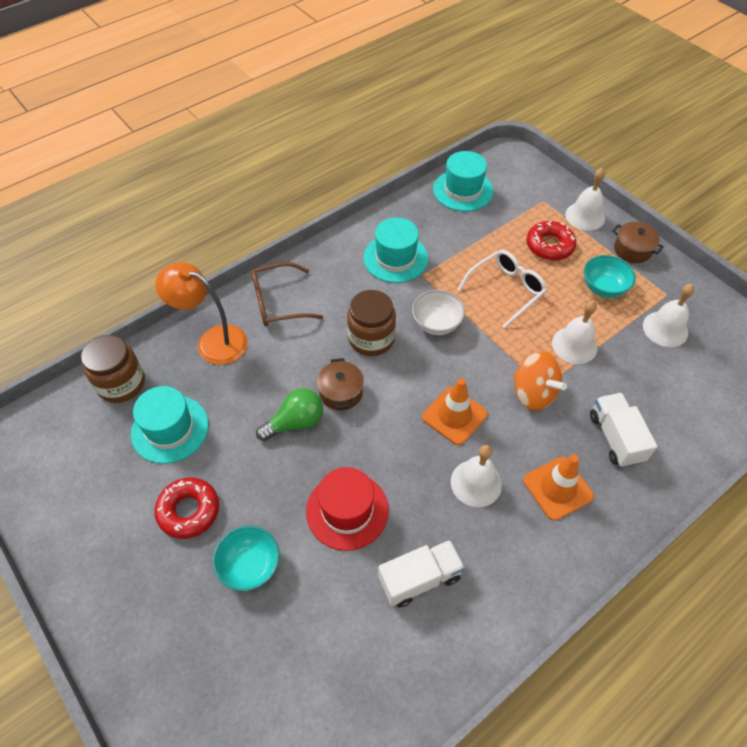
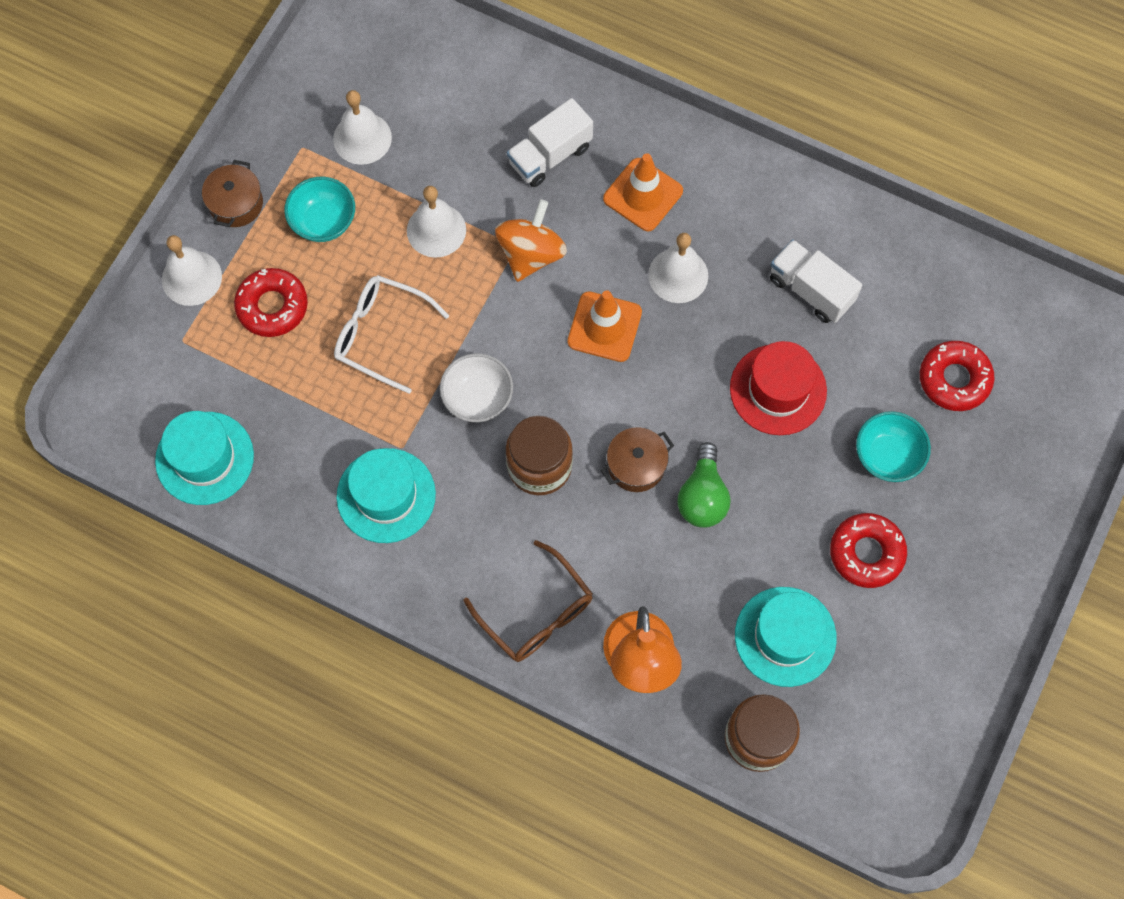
camera: 115 degrees left, 15 degrees up
green light bulb [256,388,323,441] -> green light bulb turned 120 degrees counterclockwise [678,442,730,528]
none -> red donut [920,341,995,411]

